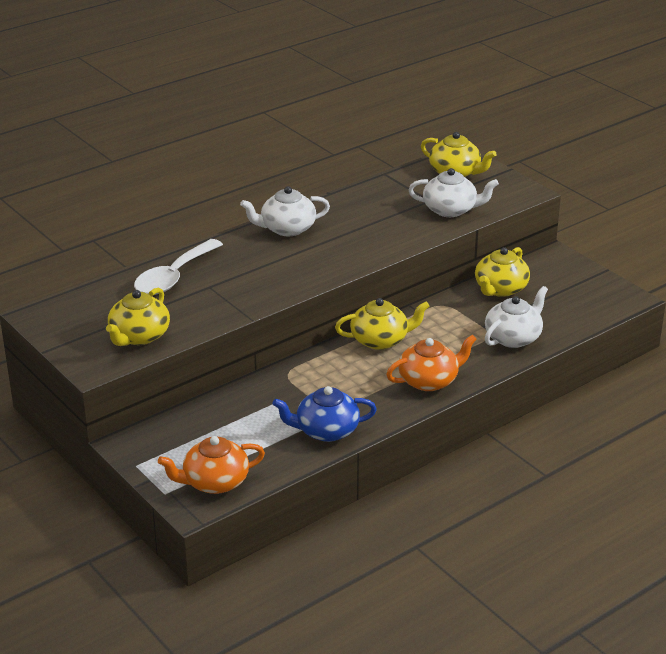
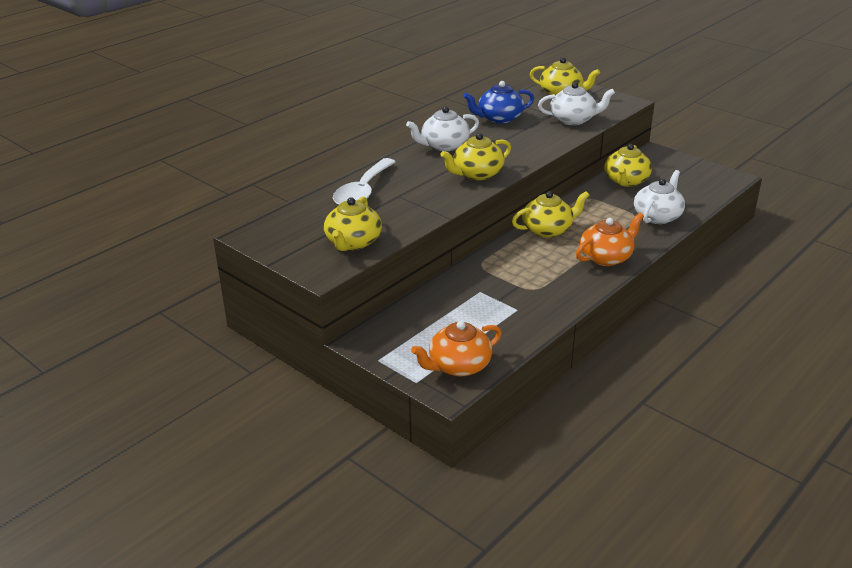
camera: 10 degrees left, 0 degrees up
blue teapot [272,386,377,442] -> blue teapot moved to [463,81,534,124]
none -> yellow teapot [440,133,511,180]

